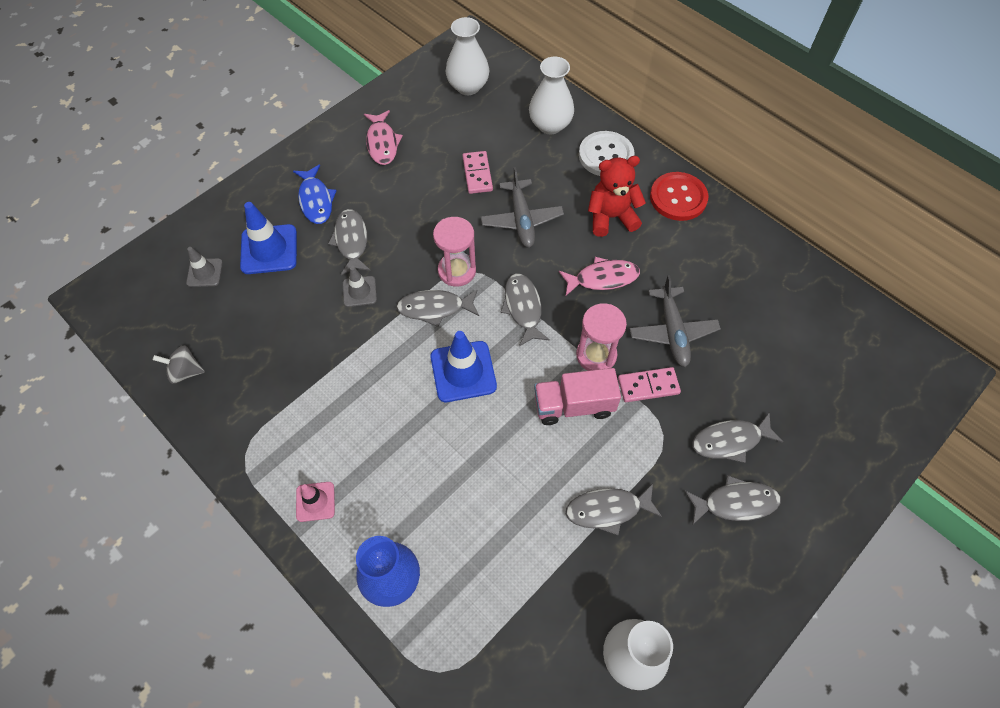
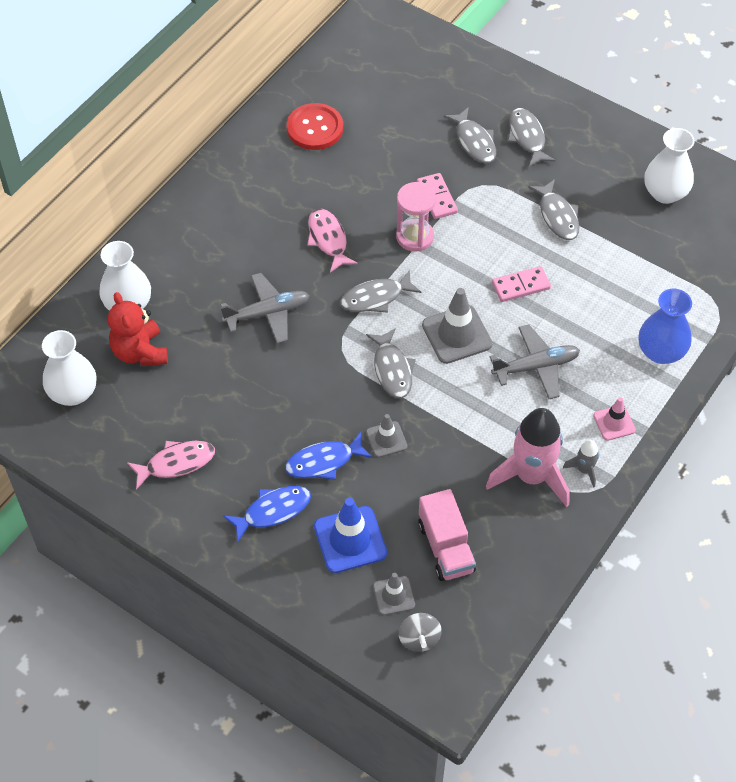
camera: 100 degrees left, 5 degrees down
grey spinning top [152,345,205,384] -> grey spinning top moved to [399,613,442,652]
grey fish [328,209,371,275] -> blue fish [285,432,373,480]
blue traffic cone [430,331,497,402] -> grey traffic cone [422,288,492,364]
pink hourglass [433,217,476,287] -> none
pink domino [462,151,493,194] -> pink domino moved to [492,266,551,302]
pink truck [534,368,621,425] -> pink truck moved to [418,489,476,581]
white button [579,131,635,176] -> none
red teddy bear [588,156,646,237] -> red teddy bear moved to [108,292,168,366]
grey plane [629,275,721,367] -> grey plane moved to [490,325,580,399]
red button [650,172,708,221] -> red button moved to [287,103,343,150]
none -> pink rocket [486,408,570,507]
none -> grey rocket [563,440,599,488]

